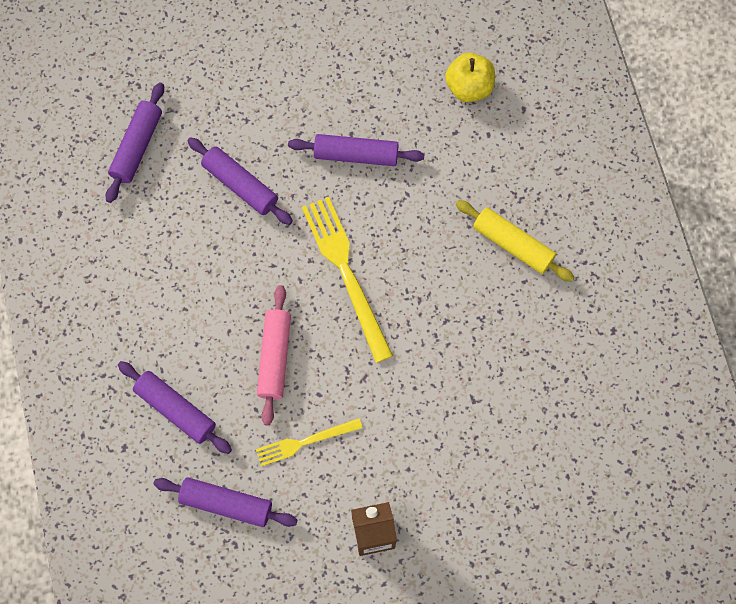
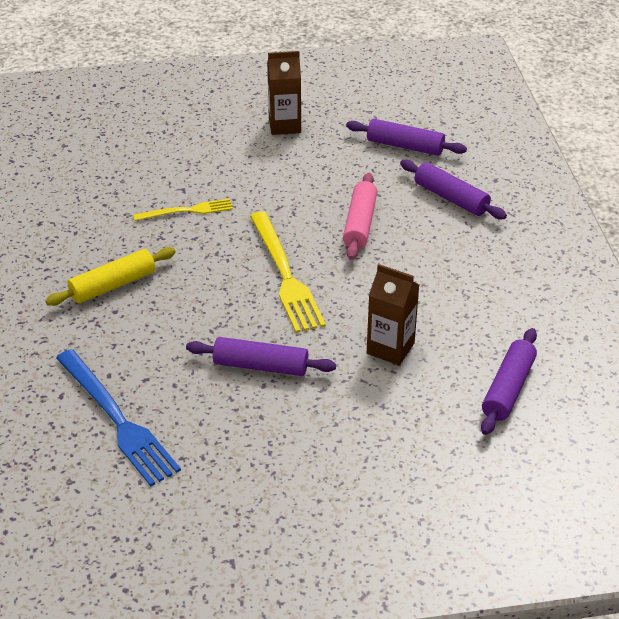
camera: 175 degrees left, 30 degrees down
purple rolling pin [188,137,293,225] -> brown carton [367,264,419,365]
yellow fork [256,418,363,466] -> yellow fork moved to [133,198,233,221]
yellow apple [445,53,495,102] -> blue fork [56,349,181,486]
yellow rolling pin [456,200,575,282] -> yellow rolling pin turned 75 degrees counterclockwise [45,247,176,306]

